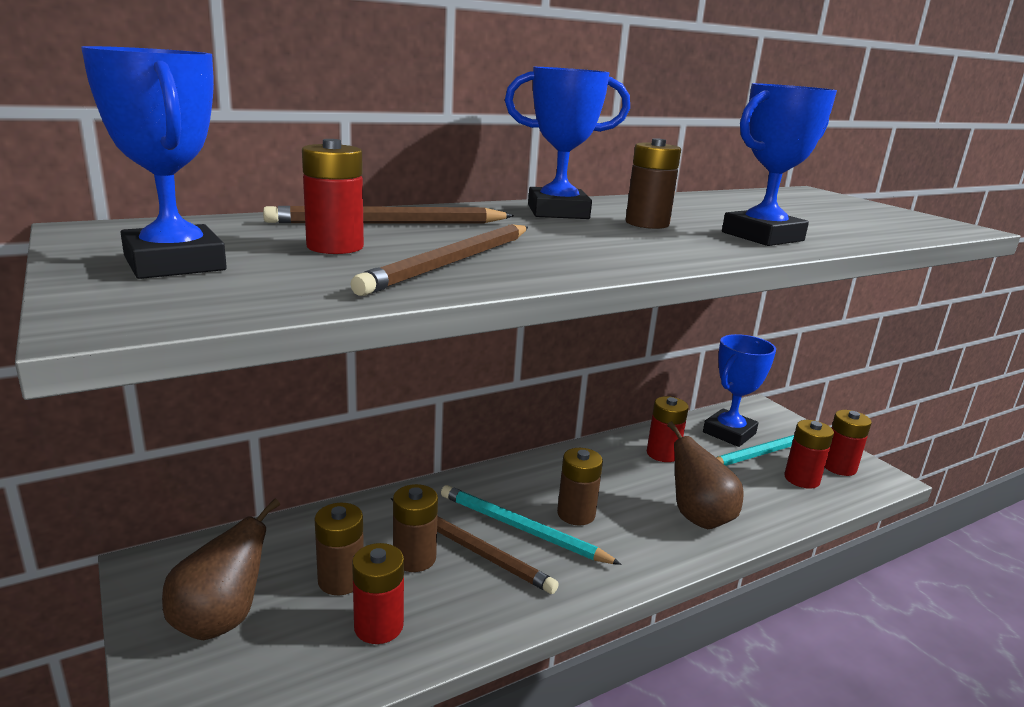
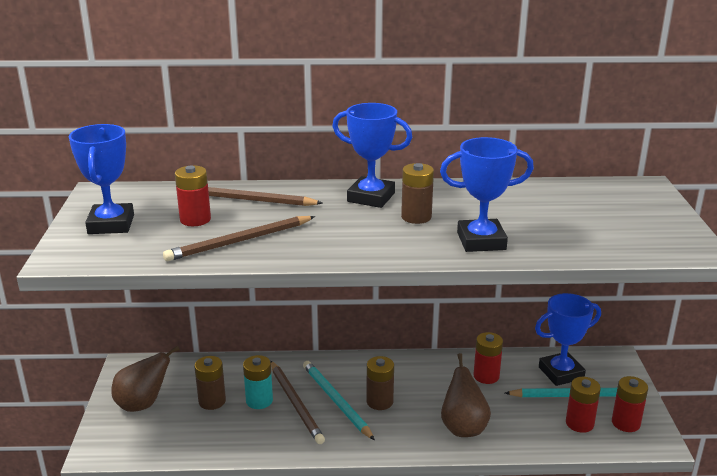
camera: 30 degrees right, 5 degrees up
red battery [352,543,404,644] -> none
brown battery [393,484,438,572] -> turquoise battery [243,355,273,409]

